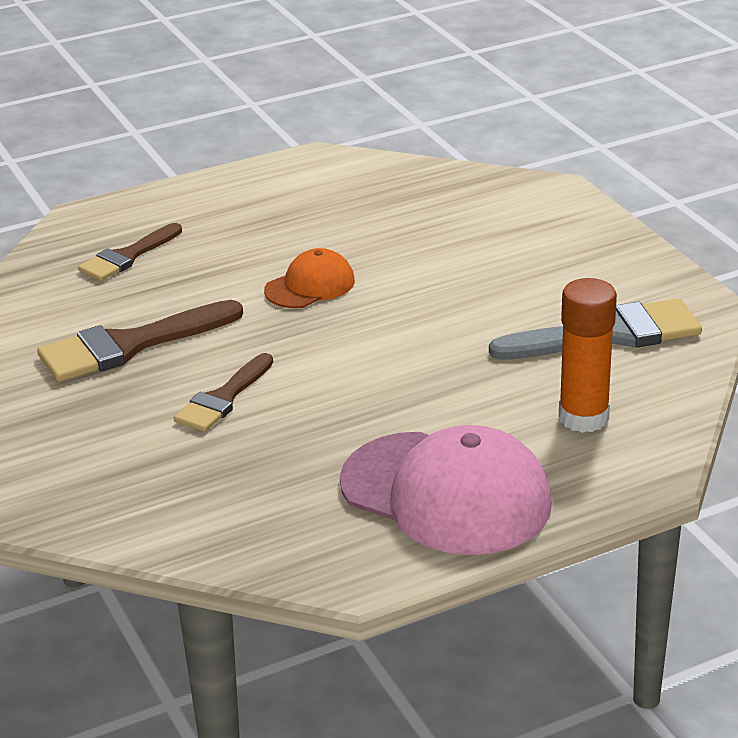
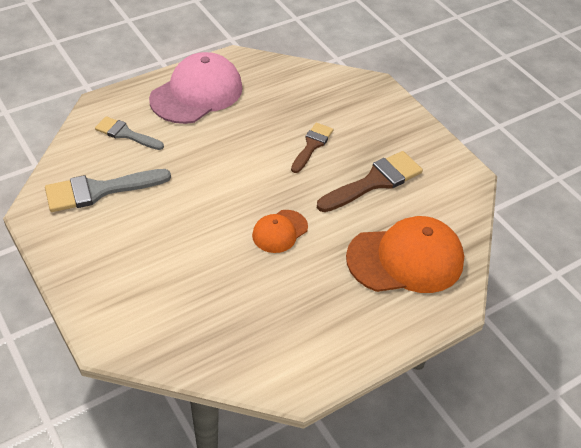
camera: 170 degrees right, 15 degrees up
brown brush [78,223,182,281] -> orange cap [346,216,464,293]
pink cap [340,425,552,555] -> pink cap turned 105 degrees clockwise [149,52,242,124]
orange glue stick [559,278,617,433] -> grey brush [95,116,164,150]

